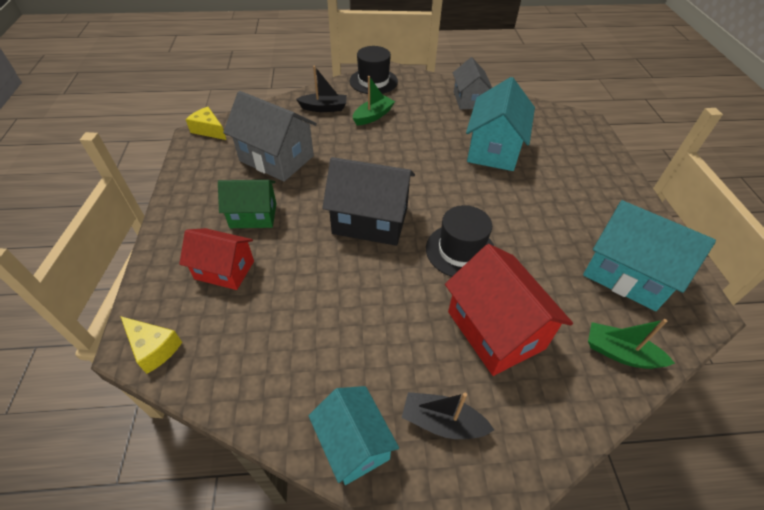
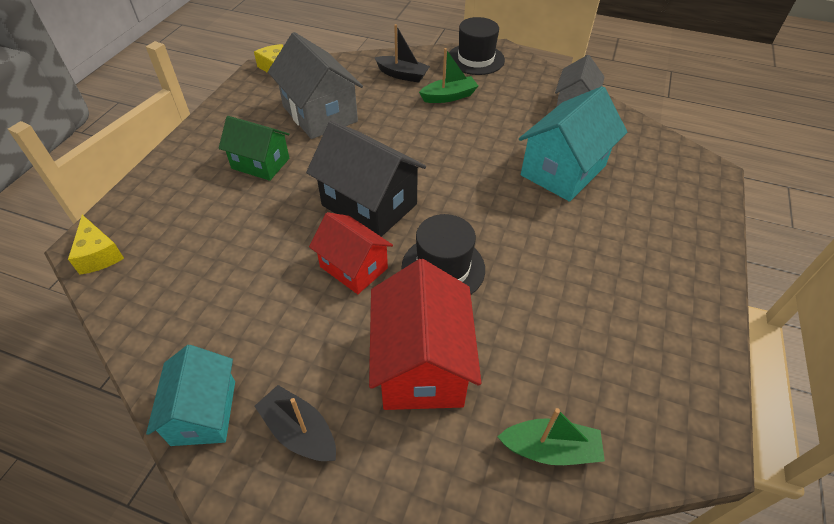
camera: 25 degrees right, 0 degrees up
red house [179,228,254,290] -> red house moved to [309,212,393,294]
turquoise house [583,200,716,311] -> none
green boat [588,319,675,369] -> green boat turned 135 degrees clockwise [498,408,605,465]

